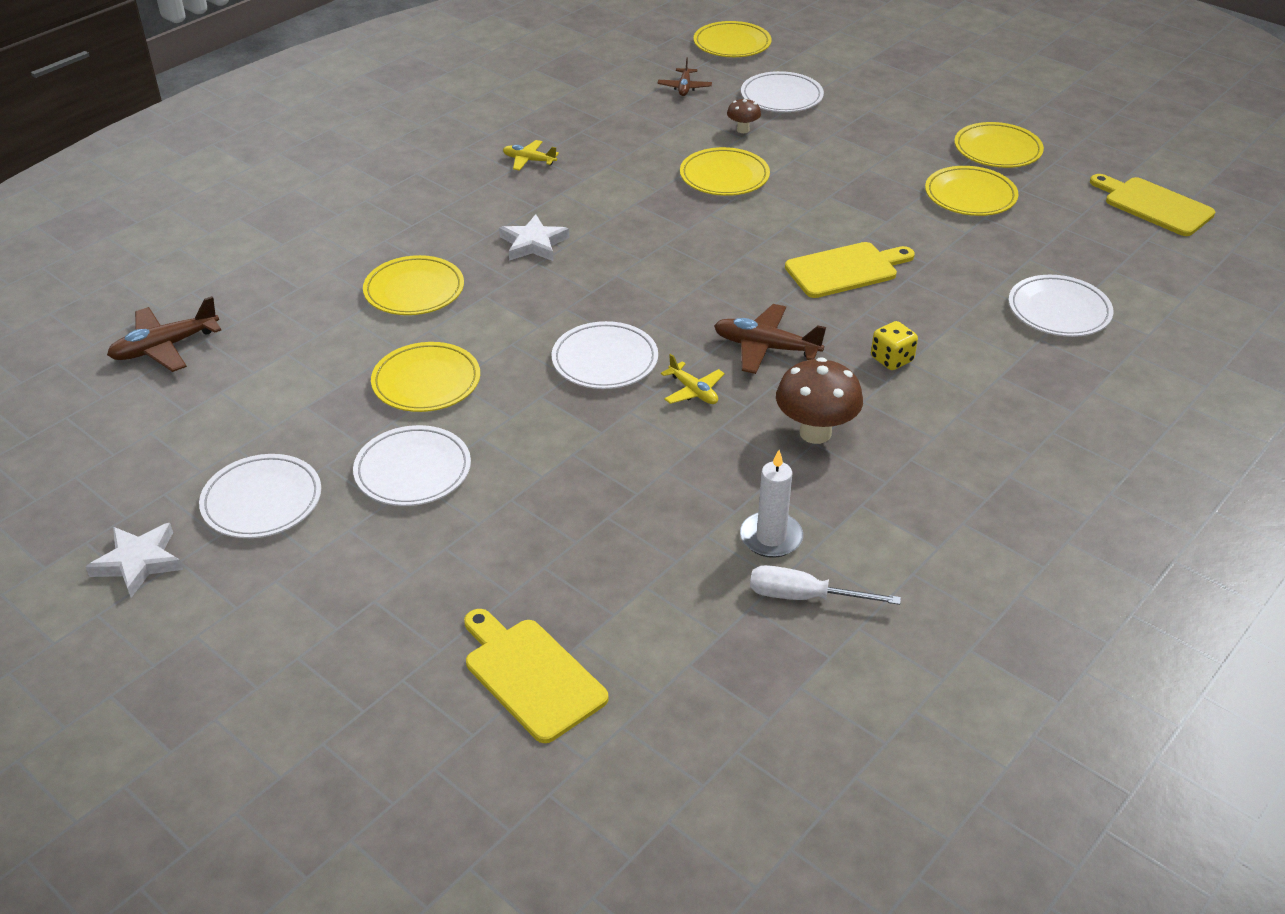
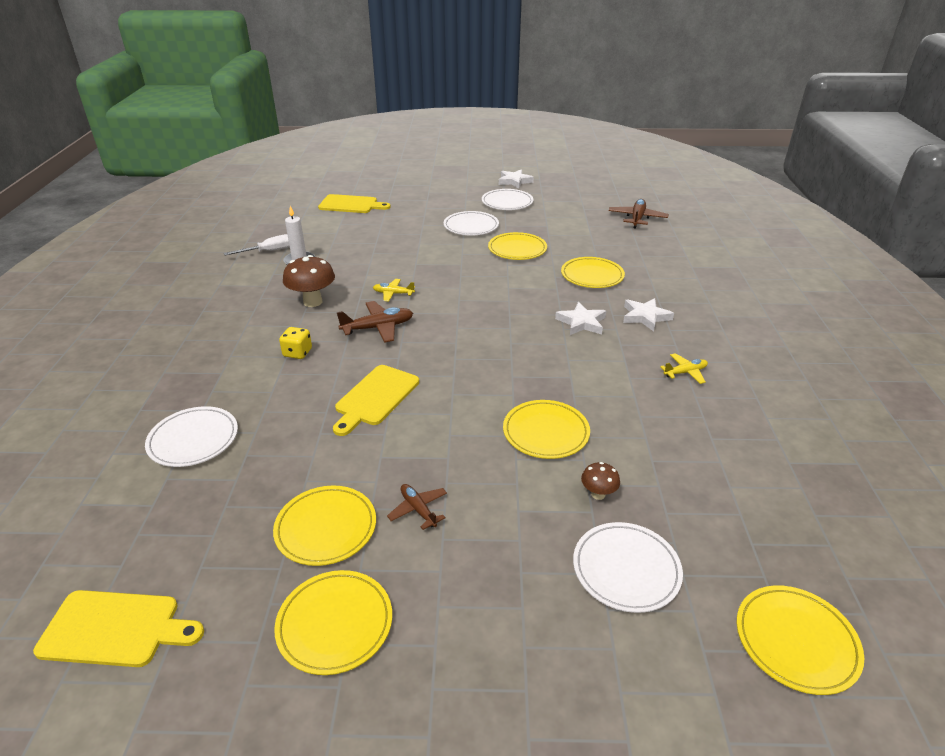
camera: 140 degrees right, 5 degrees down
white plate [552,321,658,389] -> none
brown plane [657,58,712,96] -> brown plane moved to [387,484,447,530]
none -> white star [623,298,674,332]

